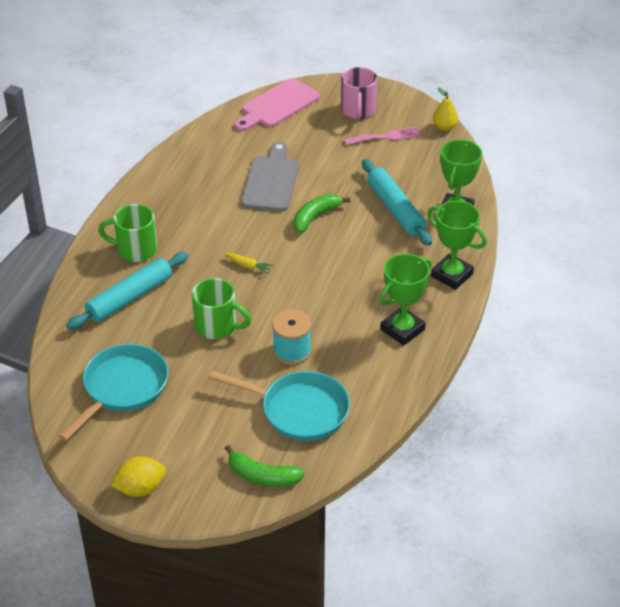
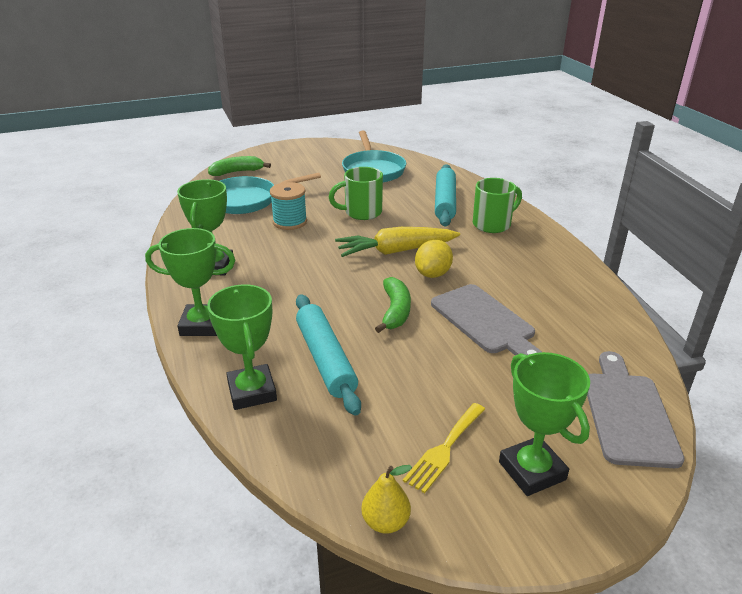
camera: 140 degrees right, 10 degrees down
yellow lemon [111,456,166,497] -> yellow lemon moved to [415,240,453,278]
yellow carrot [224,253,274,274] -> yellow carrot [335,227,460,257], size x2.28
pink cutting board [235,78,320,131] -> grey cutting board [587,351,685,468]
pink mug [341,67,378,119] -> green trophy [499,352,590,496]
pink fork [344,127,421,145] -> yellow fork [403,403,485,493]
turquoise rolling pin [362,159,432,246] -> turquoise rolling pin turned 45 degrees clockwise [296,294,361,416]

